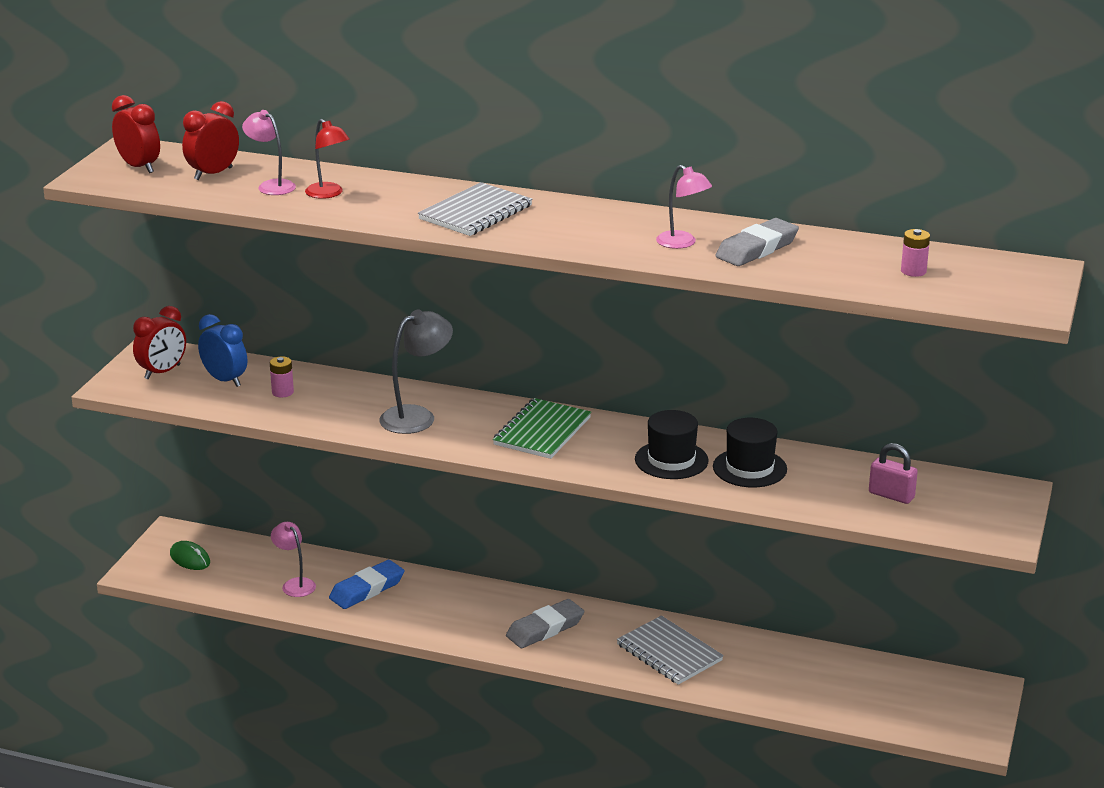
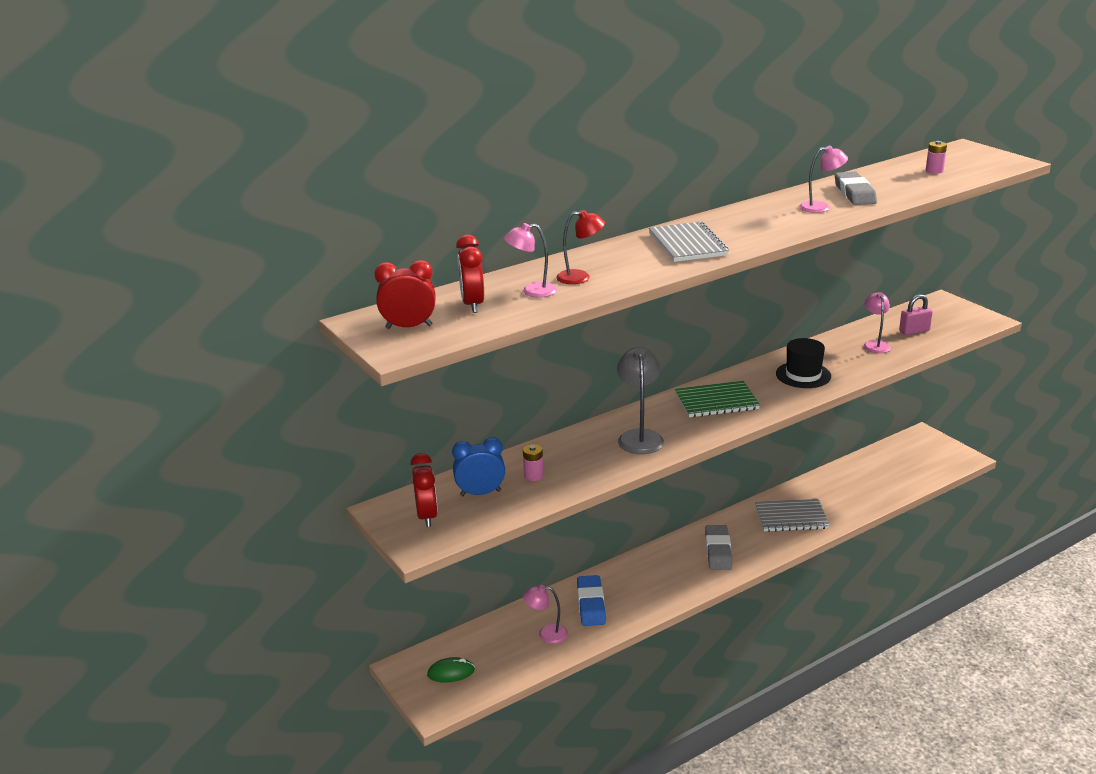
camera: 50 degrees left, 0 degrees up
green notebook [493,398,591,459] -> green notebook turned 75 degrees counterclockwise [675,381,760,417]
black hat [713,418,787,487] -> none
none -> pink lamp [864,292,891,353]

